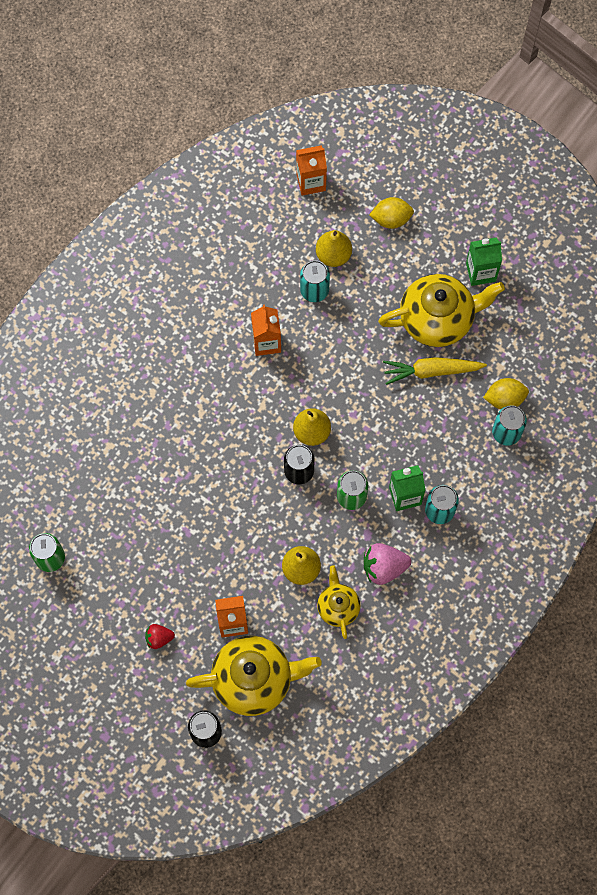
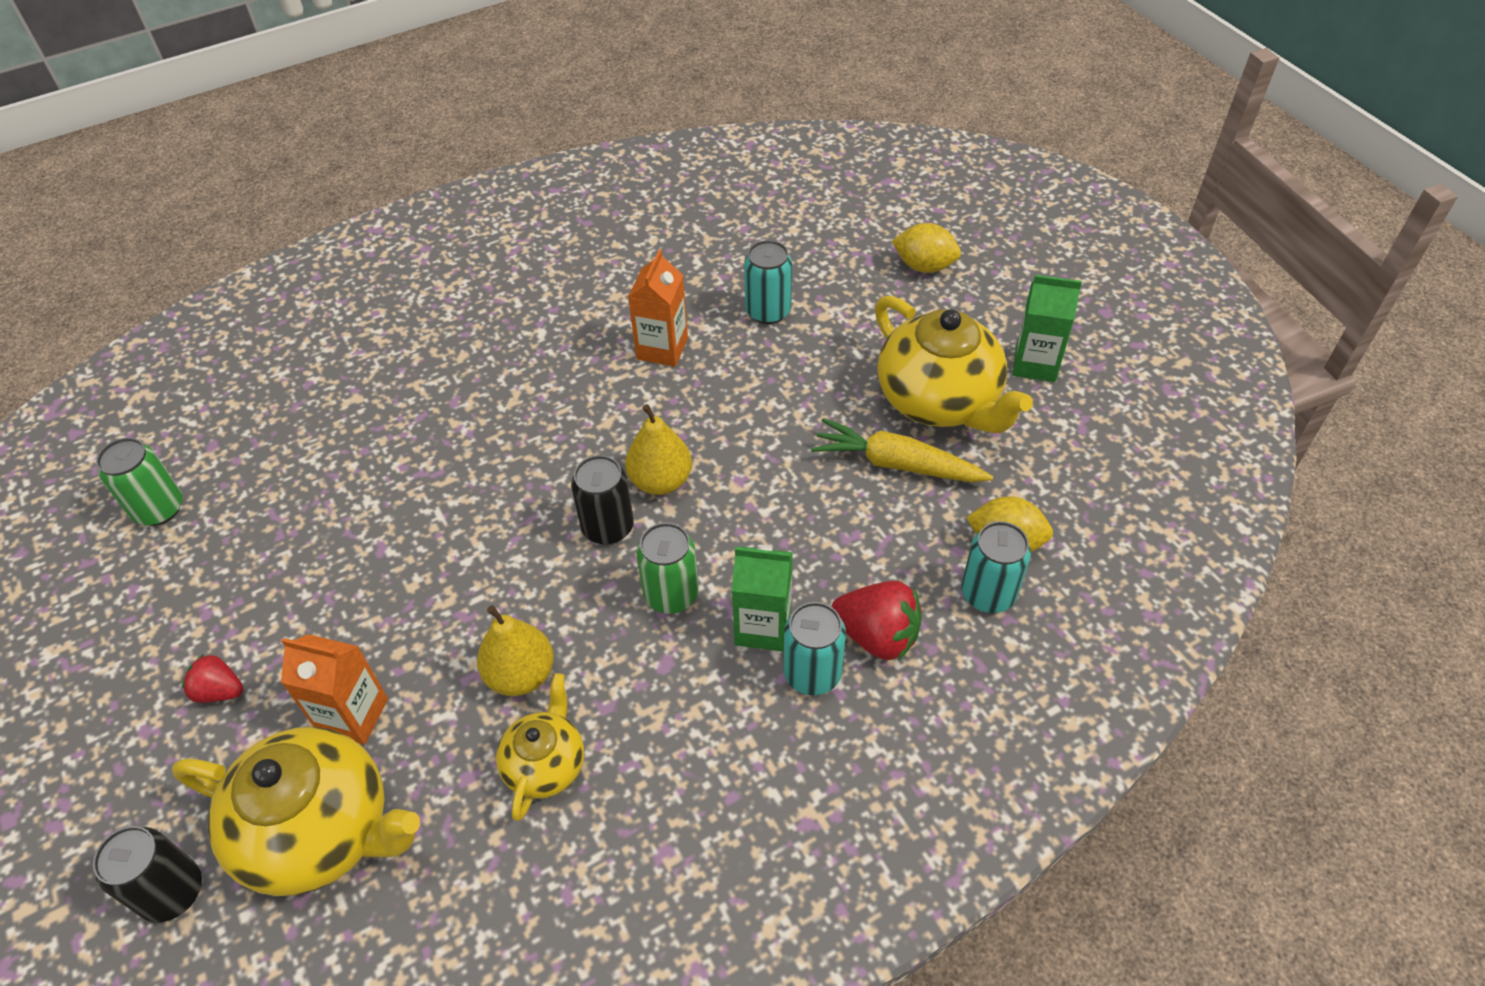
camera: 25 degrees right, 20 degrees down
orange carton [296,146,327,196] -> none
yellow pear [316,230,352,267] -> none
pink strawberry [364,543,411,585] -> none
yellow teapot [378,274,505,347] -> yellow teapot turned 45 degrees clockwise [875,295,1033,433]
none -> red strawberry [831,581,922,660]

